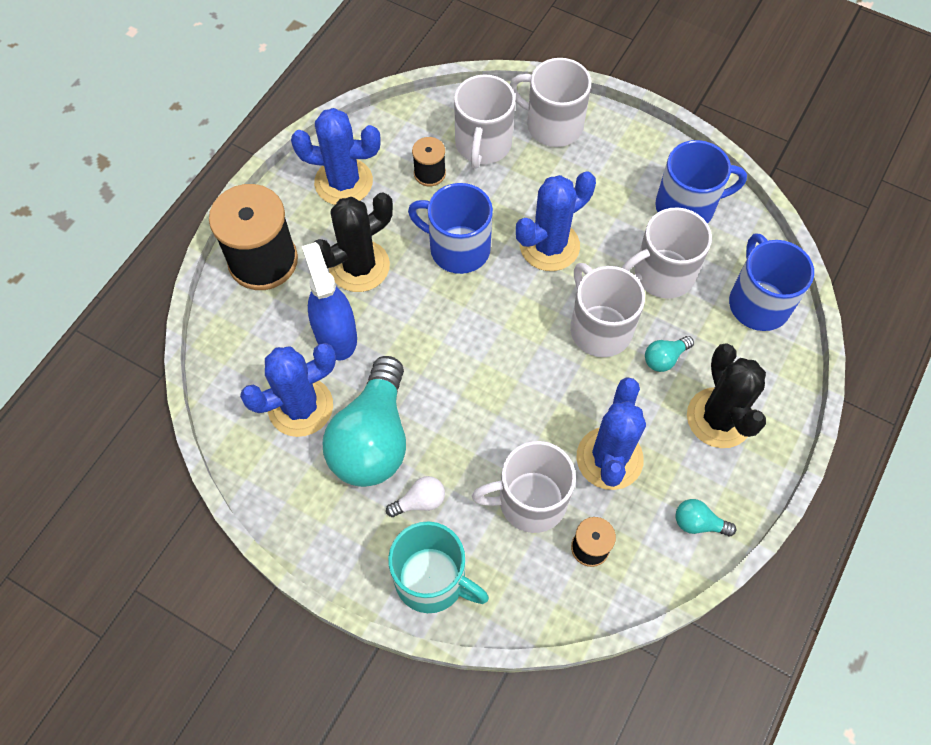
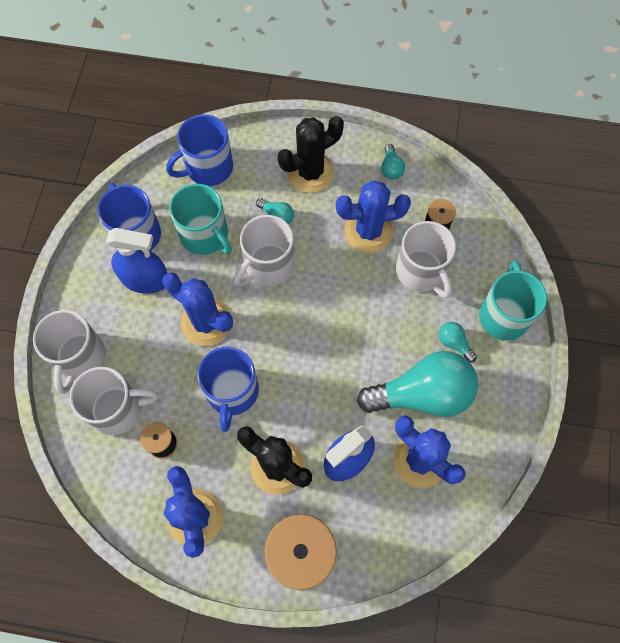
camera: 110 degrees left, 5 degrees up
white light bulb [386,476,445,517] -> turquoise light bulb [439,322,477,362]
white mug [622,207,712,299] -> turquoise mug [169,184,232,255]
none -> blue spray bottle [106,228,167,294]

